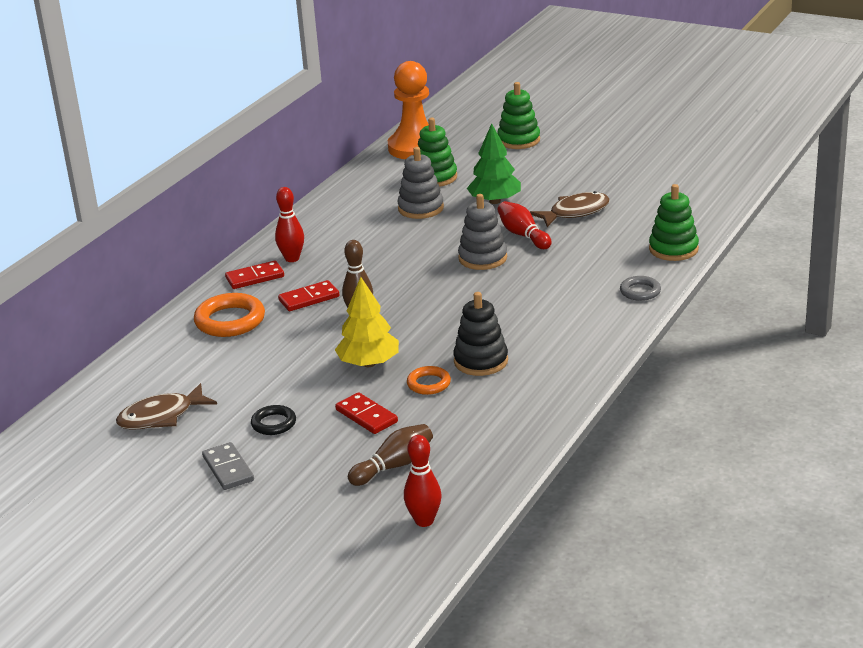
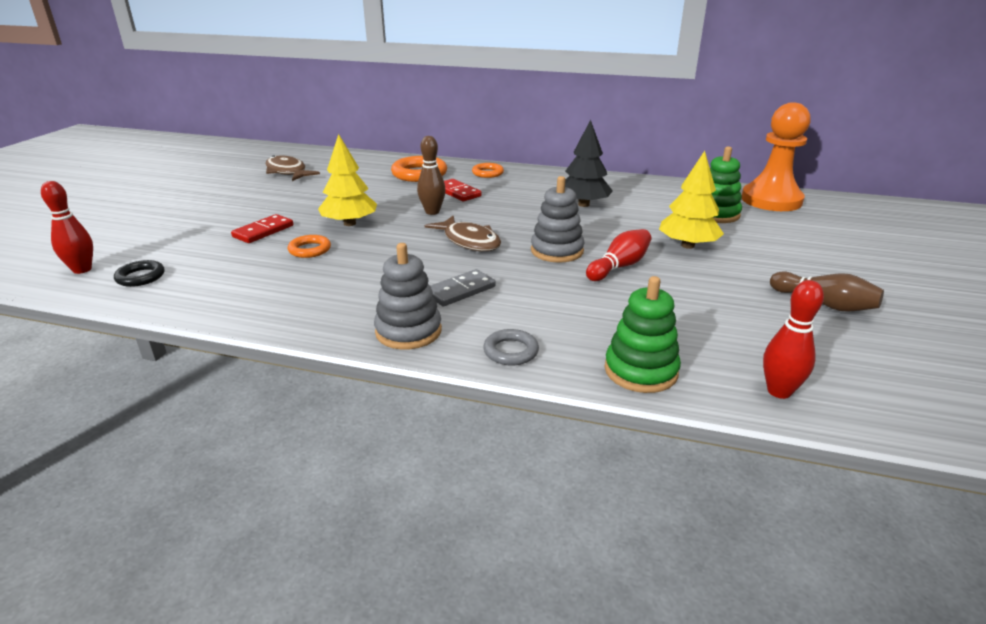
camera: 75 degrees right, 0 degrees up
grey domino [202,442,254,490] -> grey domino moved to [430,269,496,307]
red domino [225,260,284,289] -> orange ring [472,163,504,178]
black ring [251,405,296,435] -> black ring moved to [114,260,164,287]
red bowling pin [275,187,304,262] -> red bowling pin moved to [763,280,824,399]
brown bowling pin [348,424,433,486] -> brown bowling pin moved to [770,271,884,312]
grey stacking toy [397,147,444,219] -> grey stacking toy moved to [374,243,442,350]
black stacking toy [453,292,508,376] -> none
green tree [467,123,521,204] -> yellow tree [659,151,724,249]
green stacking toy [497,82,540,149] -> none
brown fish [530,191,610,227] -> brown fish moved to [425,216,501,251]
none -> black tree [565,120,613,207]

